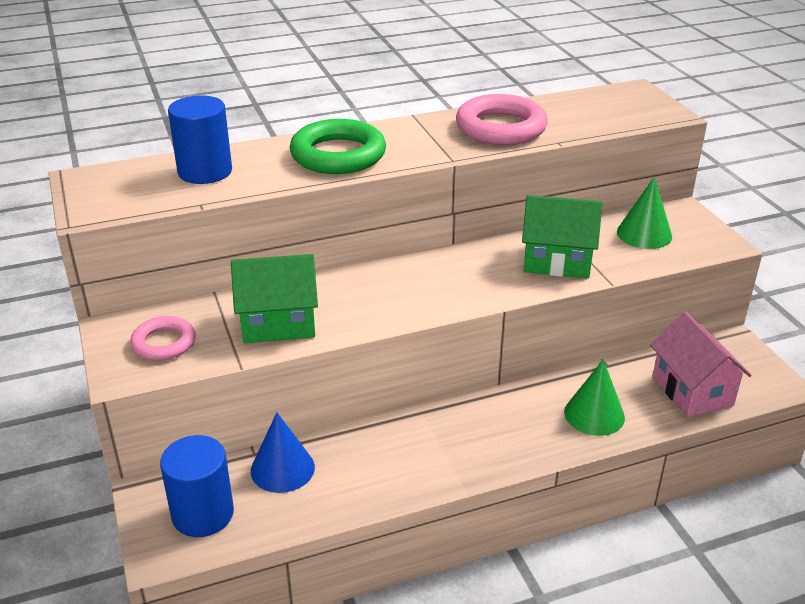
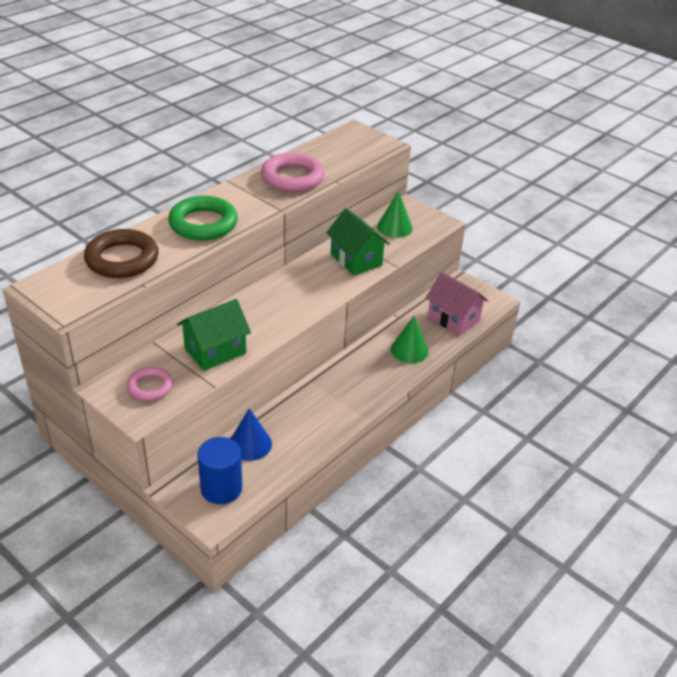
camera: 30 degrees left, 5 degrees up
blue cylinder [168,95,232,184] -> brown ring [84,229,159,278]
green house [522,195,602,278] -> green house turned 75 degrees clockwise [326,208,390,275]

